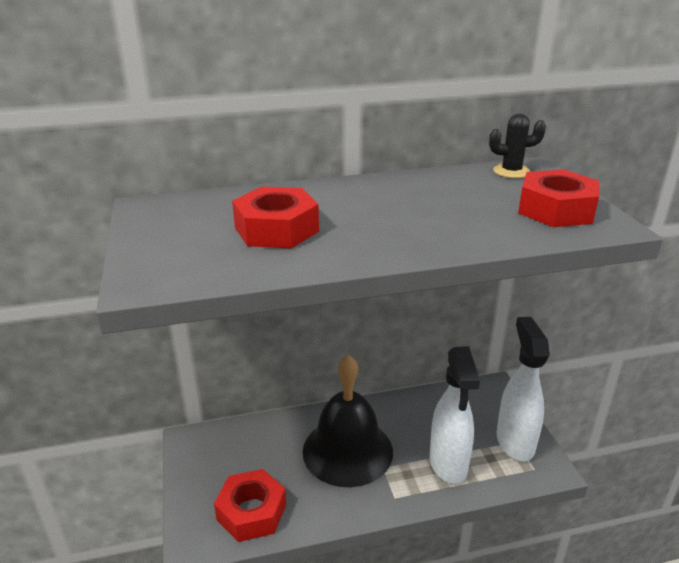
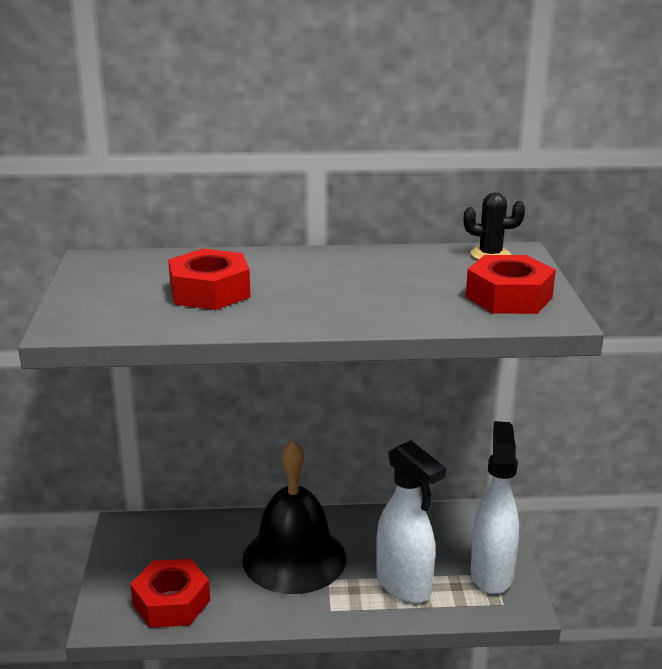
camera: 10 degrees right, 5 degrees down
white spray bottle [430,346,480,484] -> white spray bottle turned 45 degrees counterclockwise [376,440,446,603]

